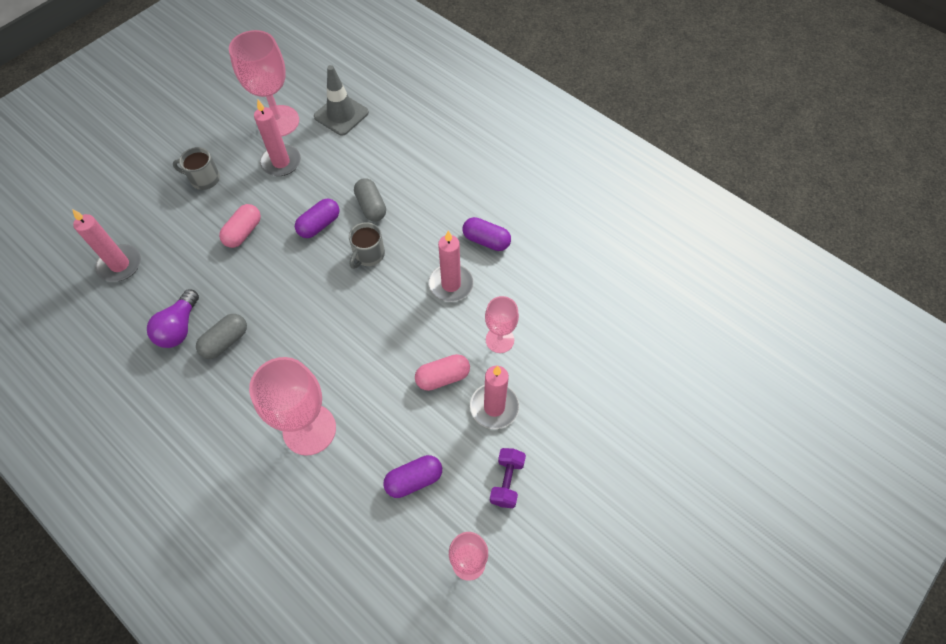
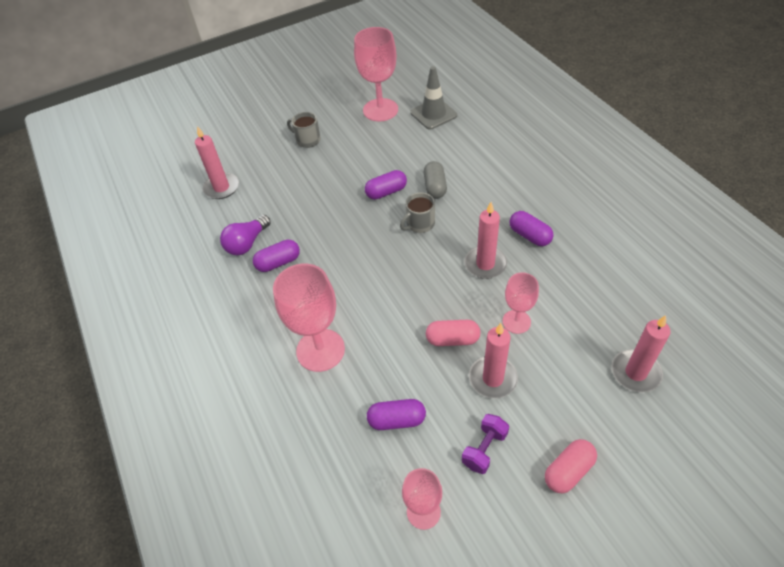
camera: 25 degrees right, 10 degrees down
grey capsule [196,314,247,359] -> purple capsule [253,240,300,272]
pink capsule [219,204,261,248] -> pink capsule moved to [545,439,597,493]
pink candle [254,100,301,176] -> pink candle moved to [612,315,671,393]

